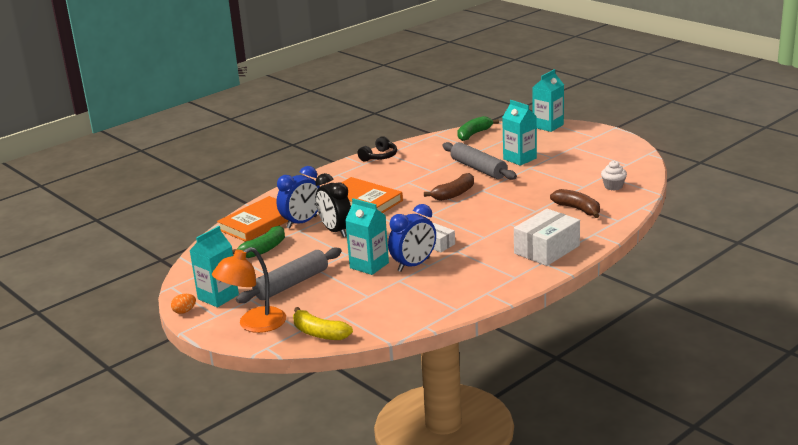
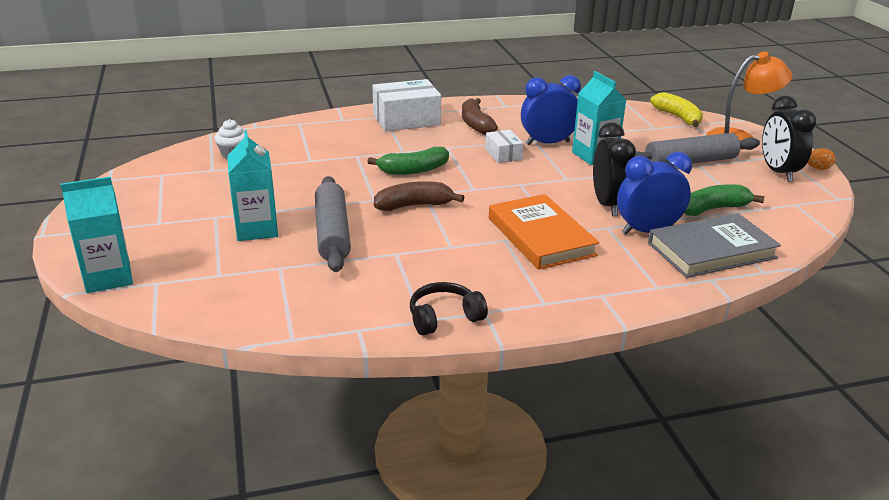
camera: 155 degrees left, 5 degrees up
turquoise carton [189,226,239,307] -> black clock [762,96,816,182]
orange book [217,196,288,242] -> grey book [648,213,781,278]
green banana [457,116,499,141] -> green banana moved to [367,147,449,175]
brown banana [550,189,600,218] -> brown banana moved to [462,98,498,135]

